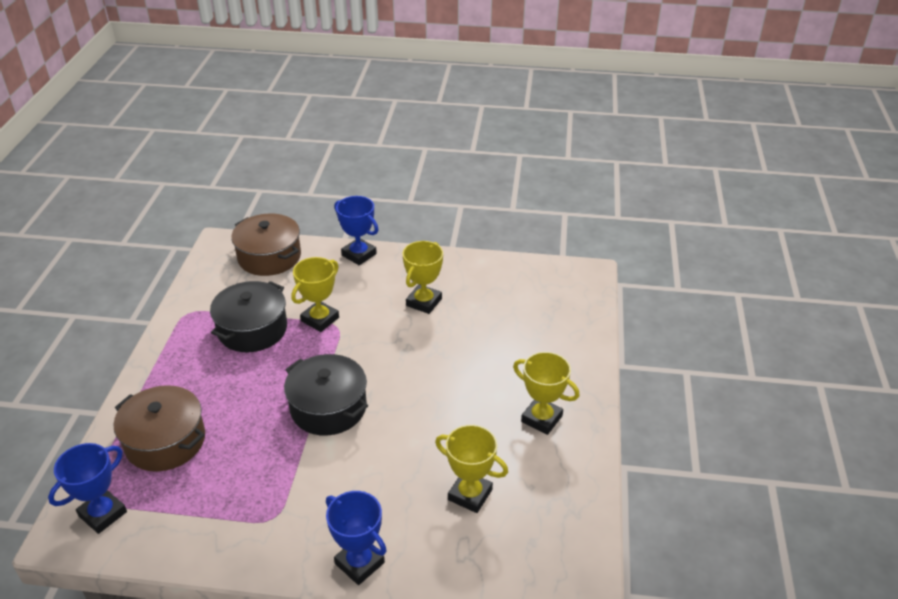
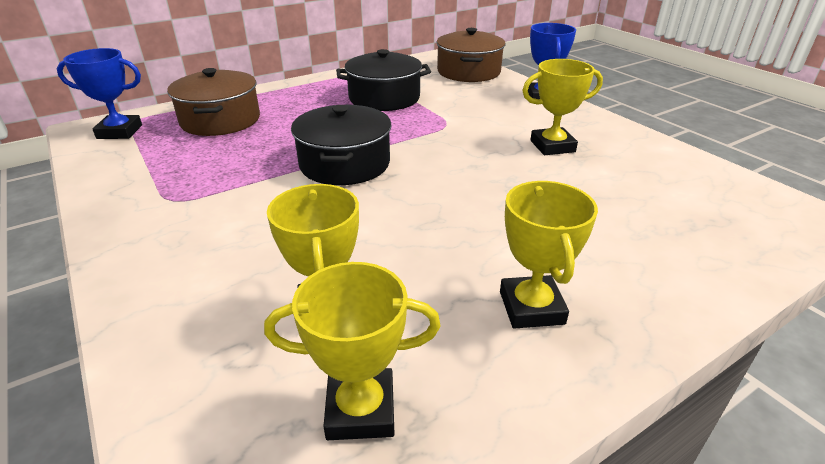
camera: 50 degrees right, 5 degrees down
yellow trophy [291,257,339,332] -> yellow trophy moved to [264,262,441,440]
blue trophy [326,491,387,585] -> none

